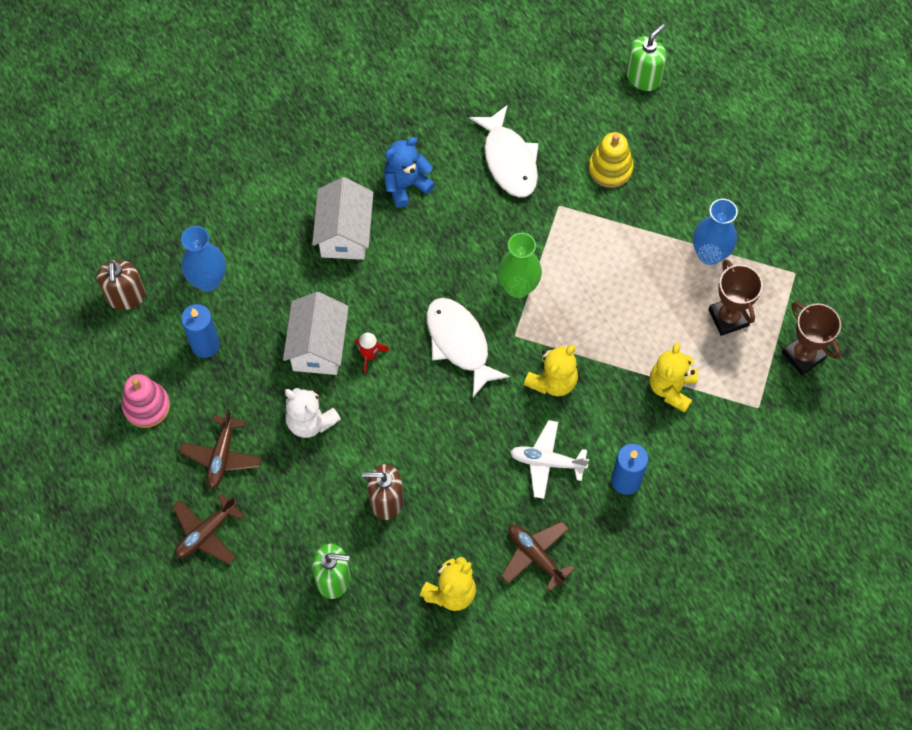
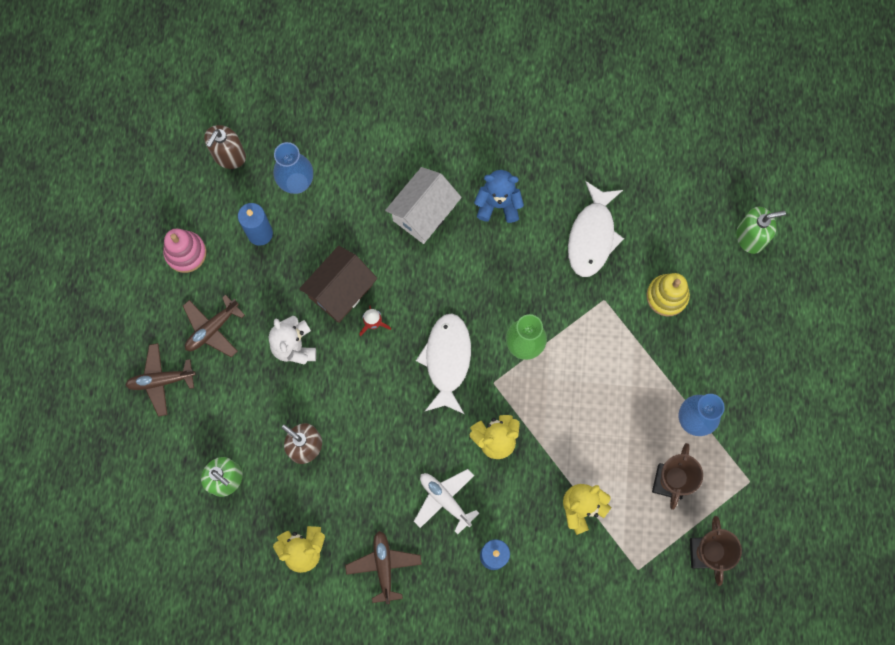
camera: 35 degrees right, 10 degrees up
white house [283,292,349,375] -> brown house [299,246,377,323]

